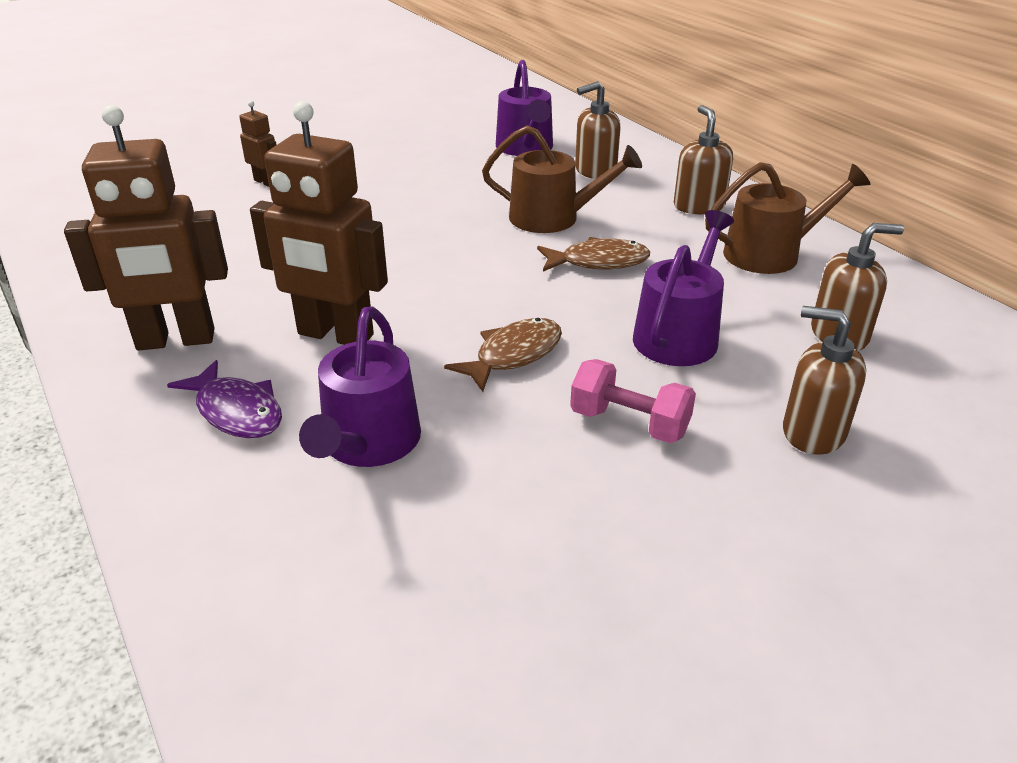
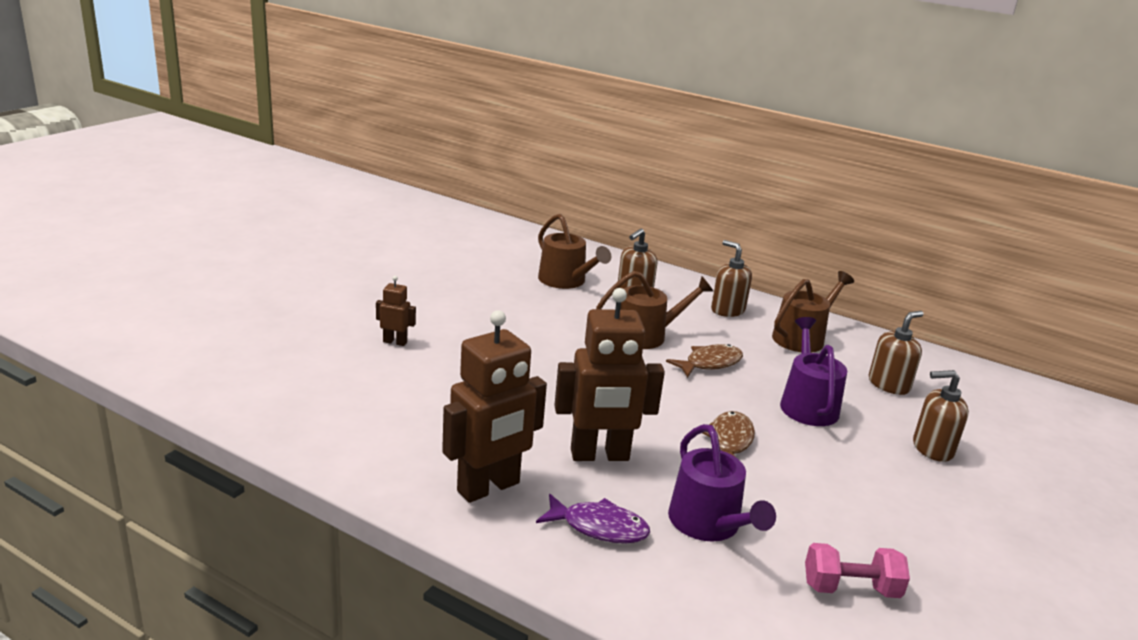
camera: 30 degrees left, 10 degrees down
purple watering can [496,60,553,156] -> brown watering can [538,214,611,289]
pink dumbbell [570,359,696,443] -> pink dumbbell moved to [805,543,910,598]

